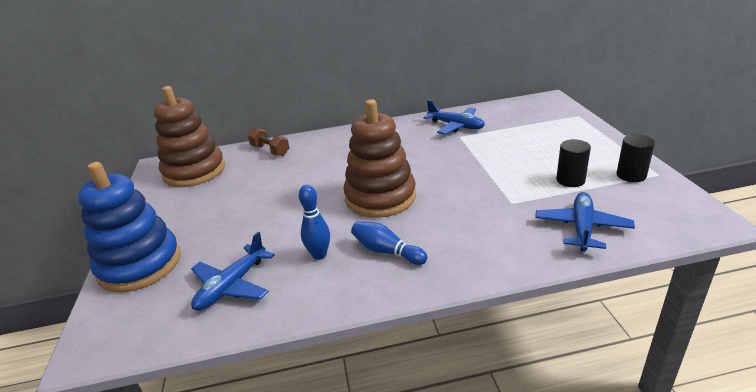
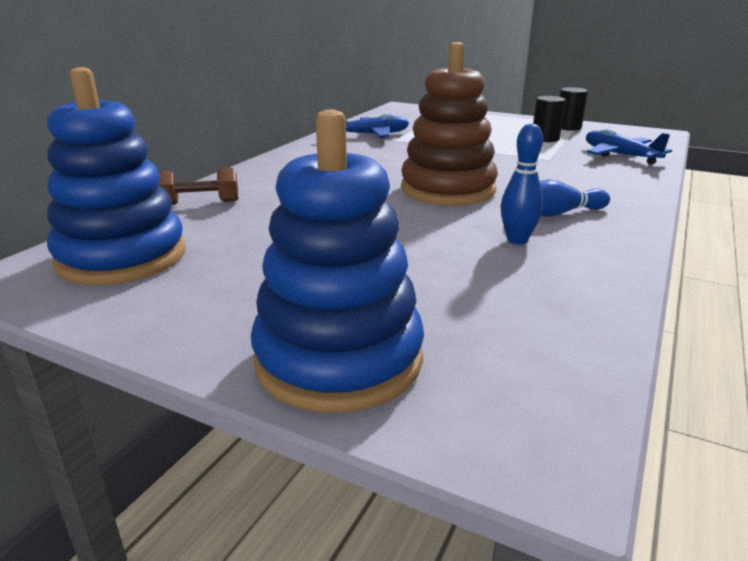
camera: 55 degrees left, 5 degrees down
brown stacking toy [154,86,225,187] -> blue stacking toy [47,67,186,285]
blue plane [191,232,275,311] -> none

